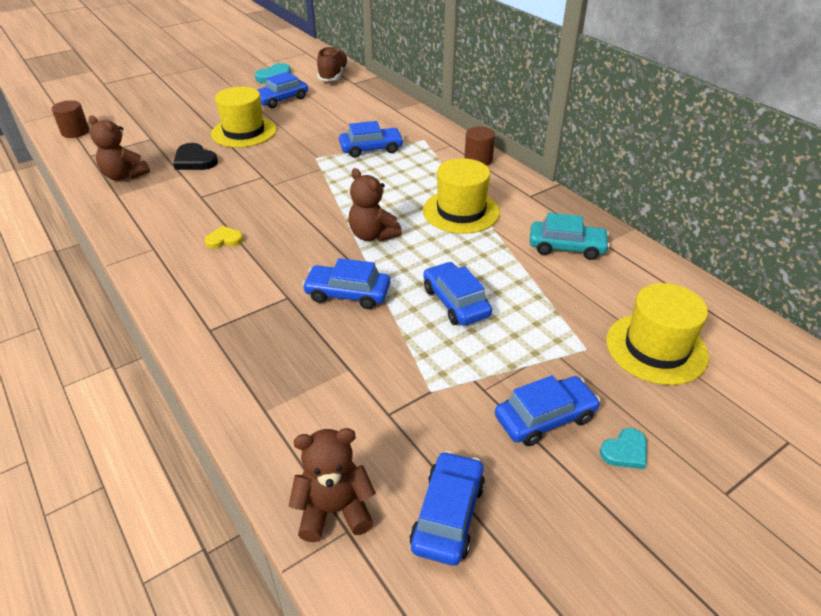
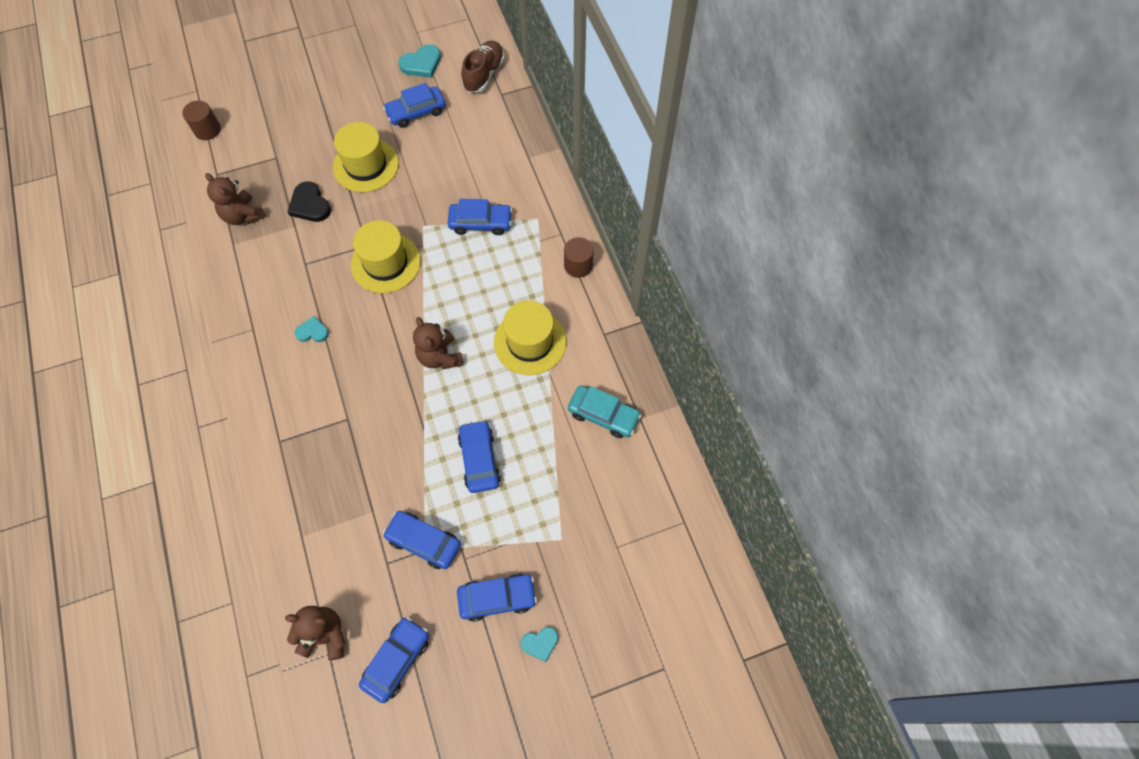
camera: 15 degrees right, 25 degrees up
yellow heart [204,226,243,249] -> turquoise heart [295,316,329,342]
blue car [302,258,390,309] -> blue car moved to [383,511,461,569]
yellow hat [606,283,709,385] -> yellow hat moved to [351,220,421,293]

